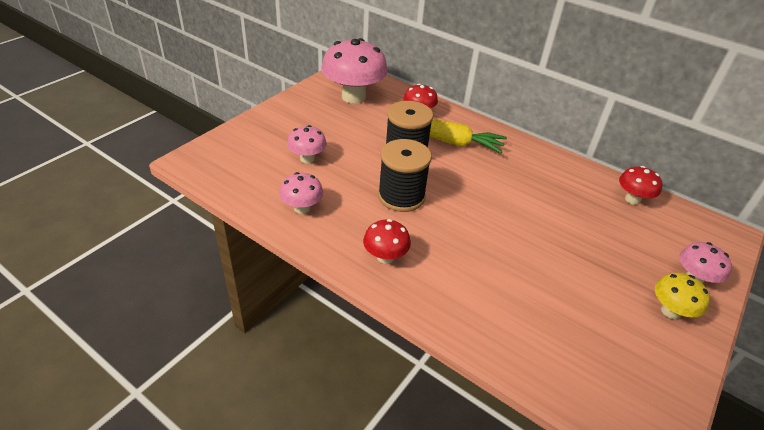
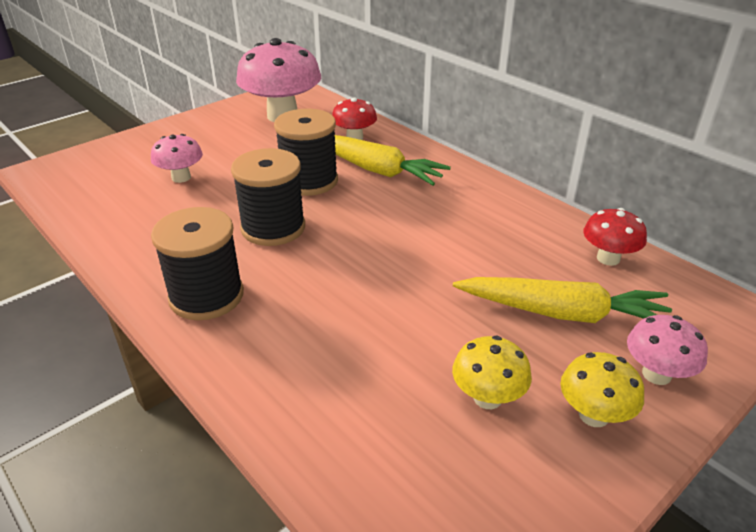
camera: 15 degrees right, 5 degrees down
pink mushroom [279,172,323,214] -> none
red mushroom [363,219,411,264] -> black spool [151,207,244,320]
none -> yellow mushroom [452,336,532,409]
none -> yellow carrot [453,277,672,323]

